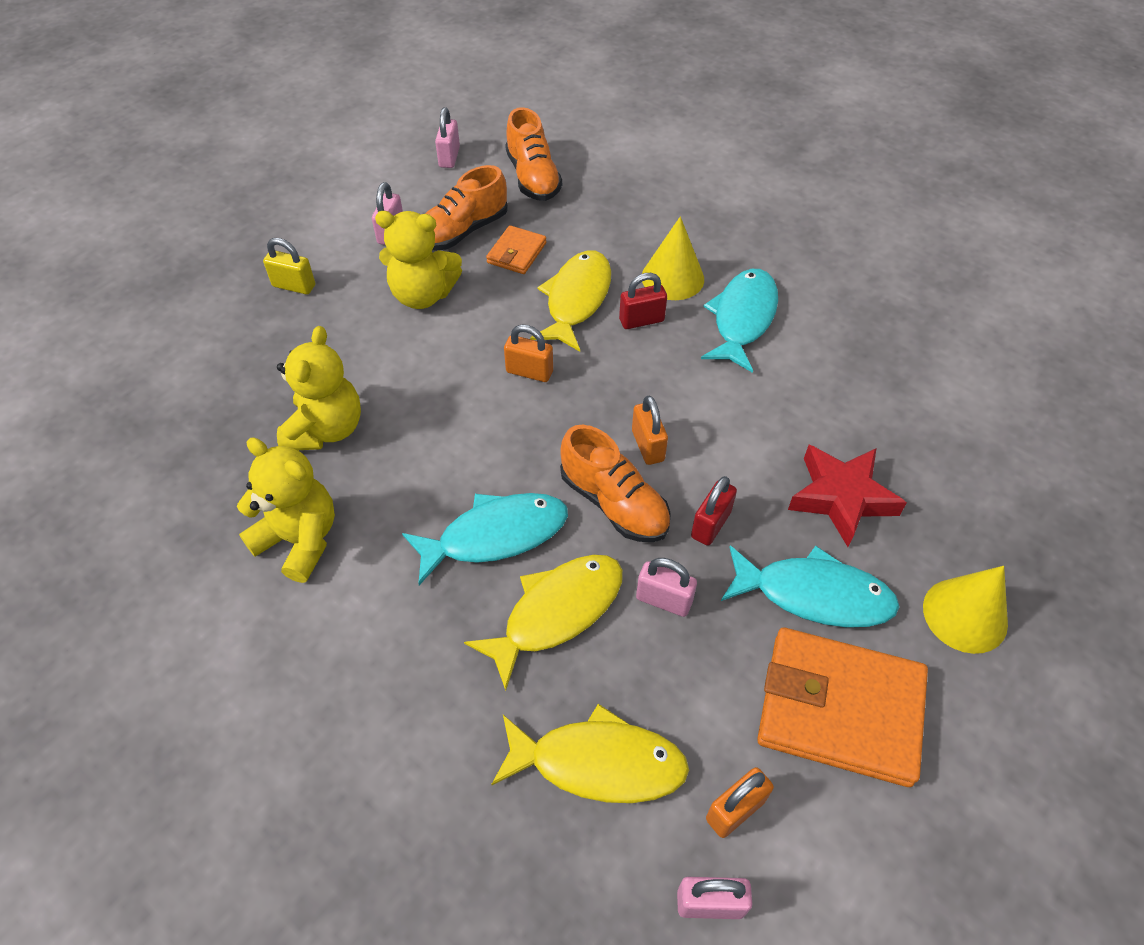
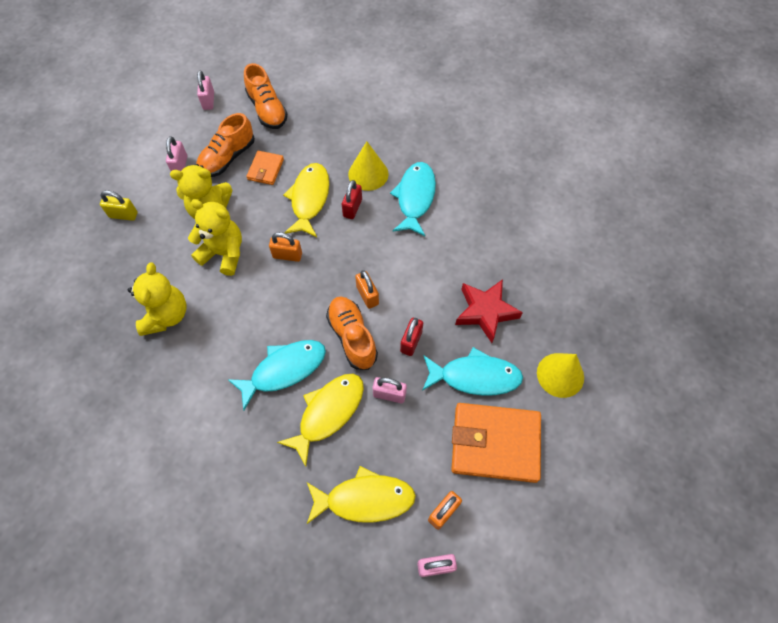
camera: 10 degrees left, 10 degrees up
yellow teddy bear [237,437,335,583] -> yellow teddy bear moved to [188,199,242,276]
orange shoe [560,425,671,542] -> orange shoe turned 150 degrees counterclockwise [326,296,378,370]
red padlock [619,273,667,329] -> red padlock turned 45 degrees counterclockwise [342,180,362,219]

